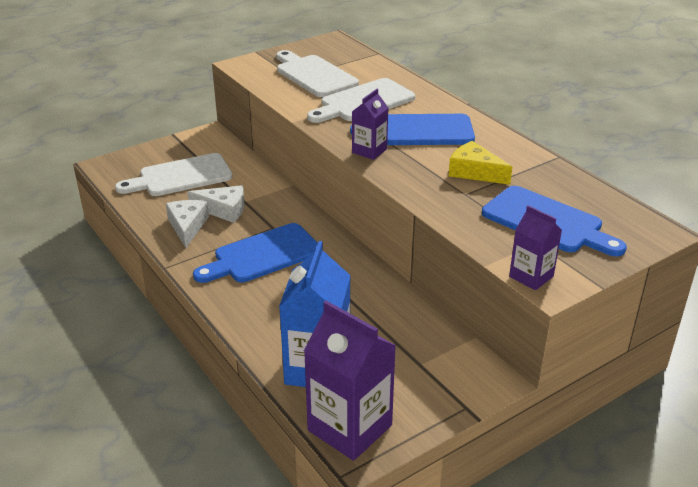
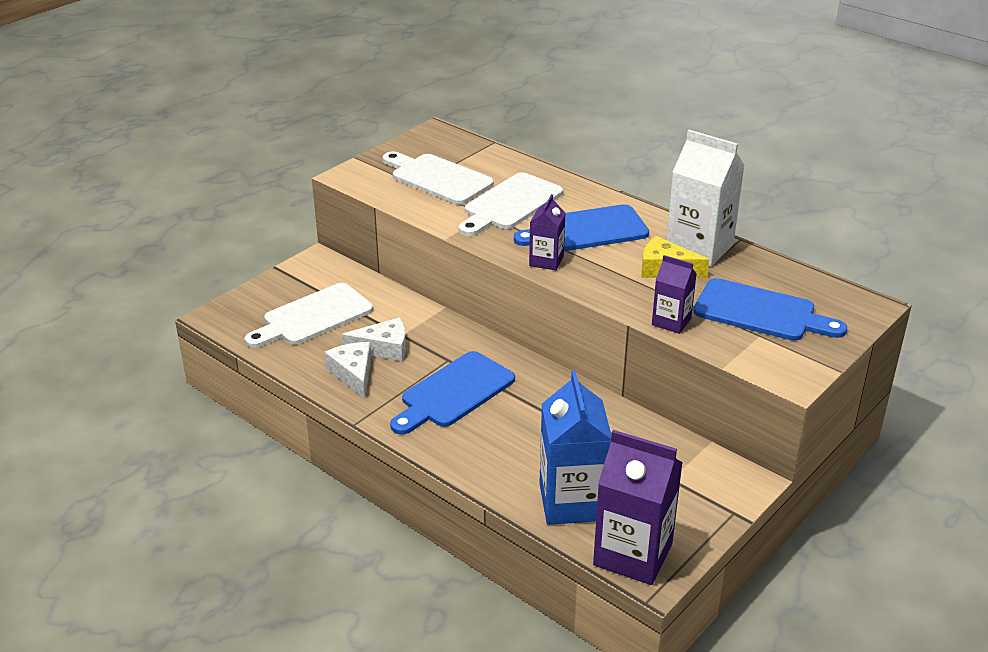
camera: 15 degrees left, 0 degrees up
purple carton [509,205,562,290] -> purple carton moved to [652,255,697,334]
none -> white carton [666,130,745,267]

